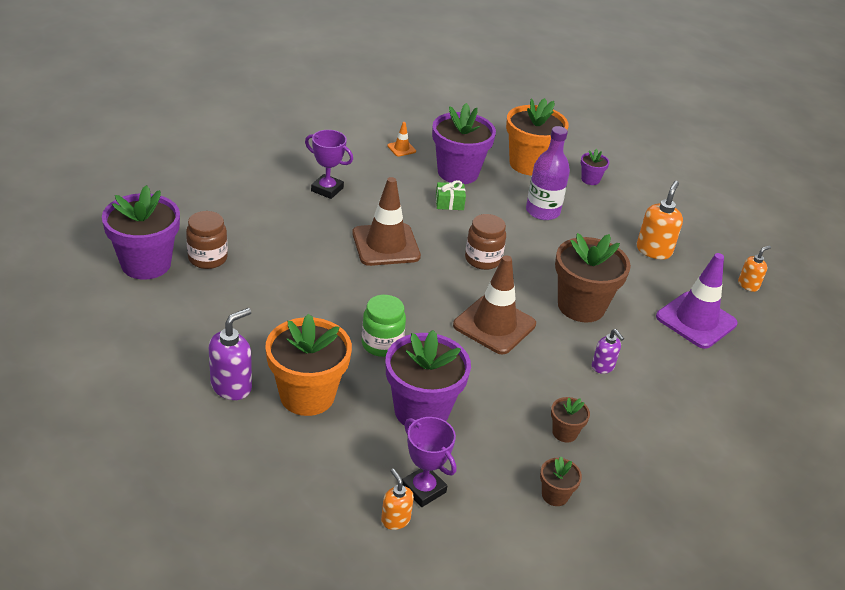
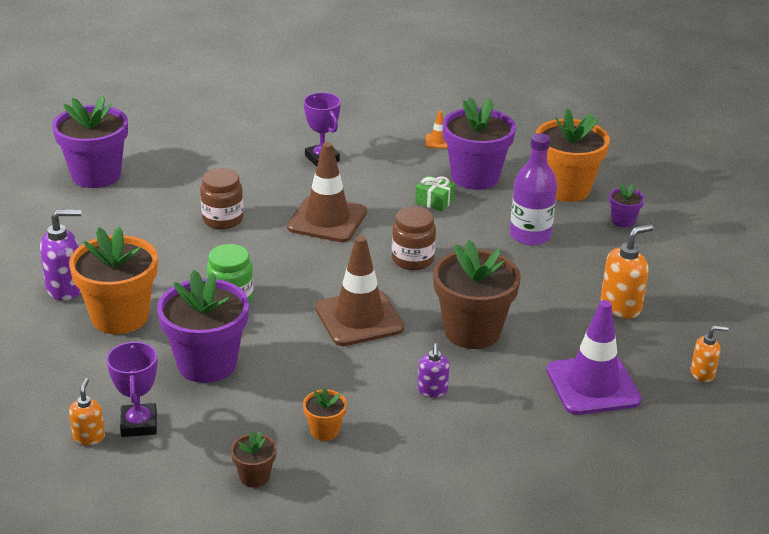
camera: 35 degrees right, 5 degrees down
brown jar [186,211,228,269] -> brown jar moved to [200,168,243,229]
brown flower pot [551,397,590,443] -> orange flower pot [303,387,347,441]

